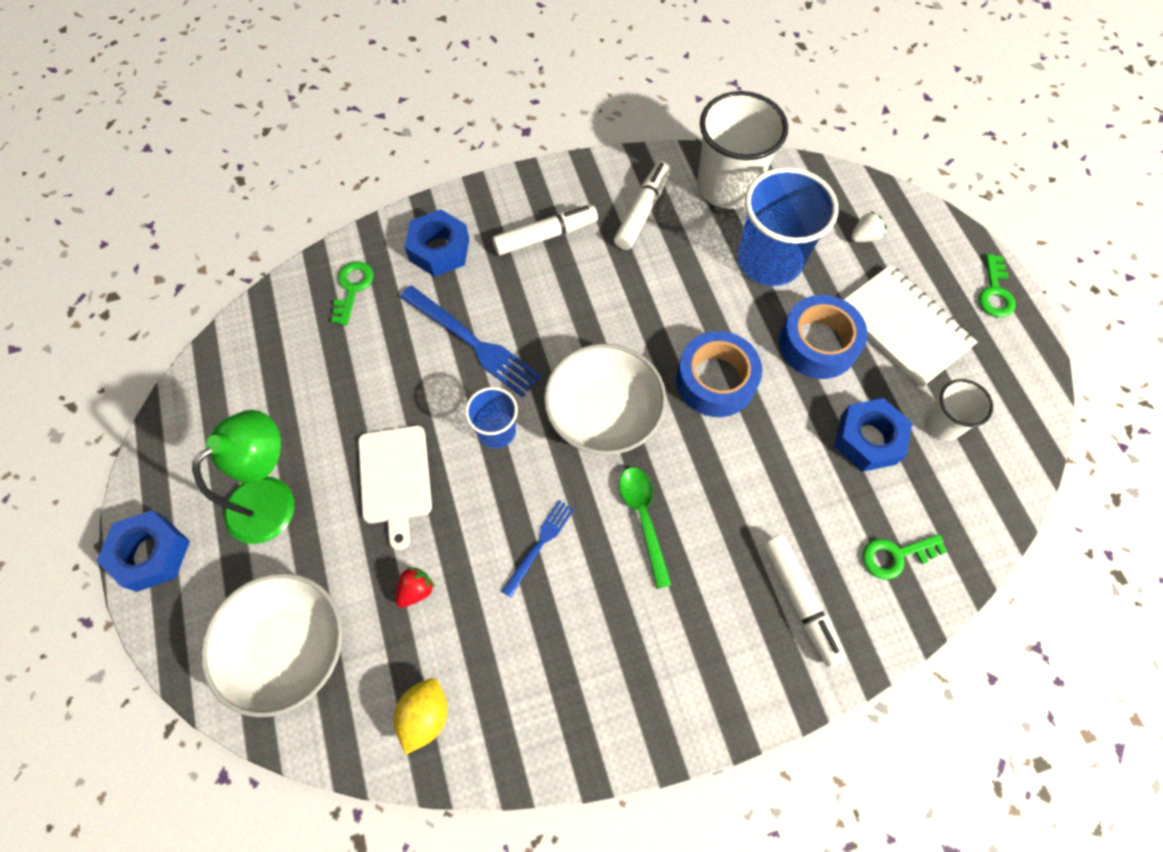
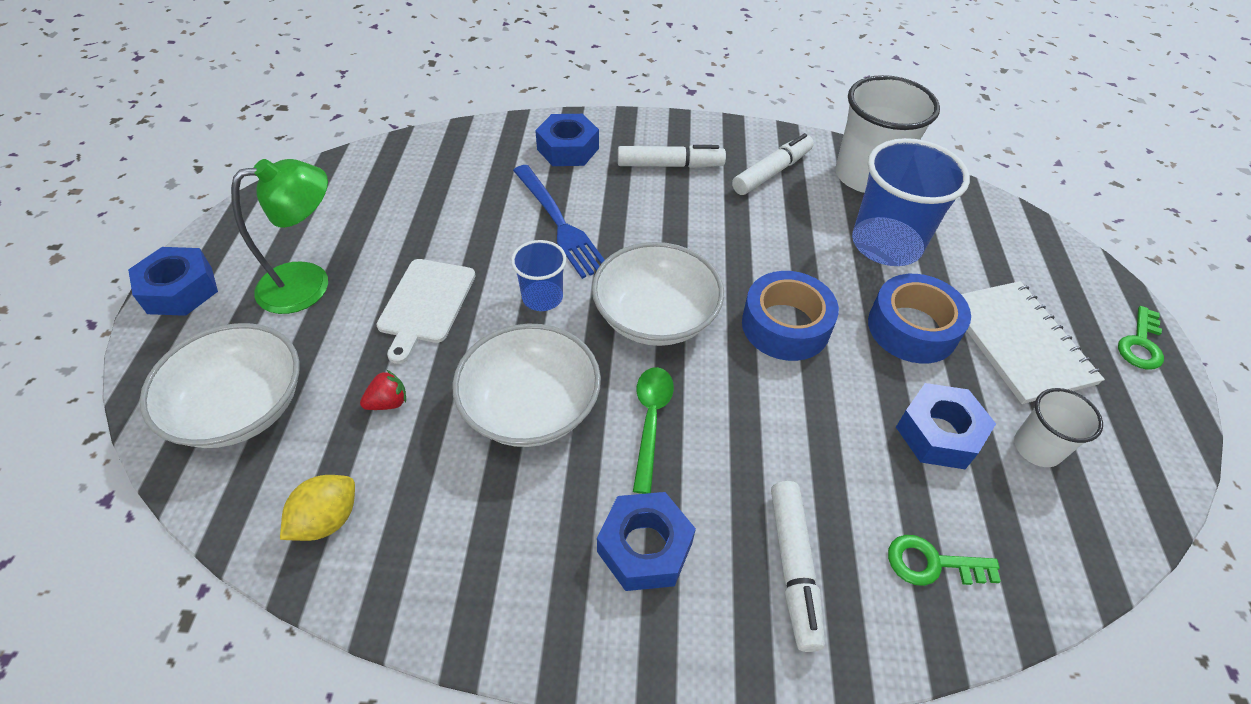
camera: 20 degrees right, 15 degrees down
green key [331,261,374,325] -> none
blue fork [501,500,574,598] -> white bowl [452,324,601,447]
white strawberry [851,211,887,242] -> none
none -> blue nut [597,492,696,591]

